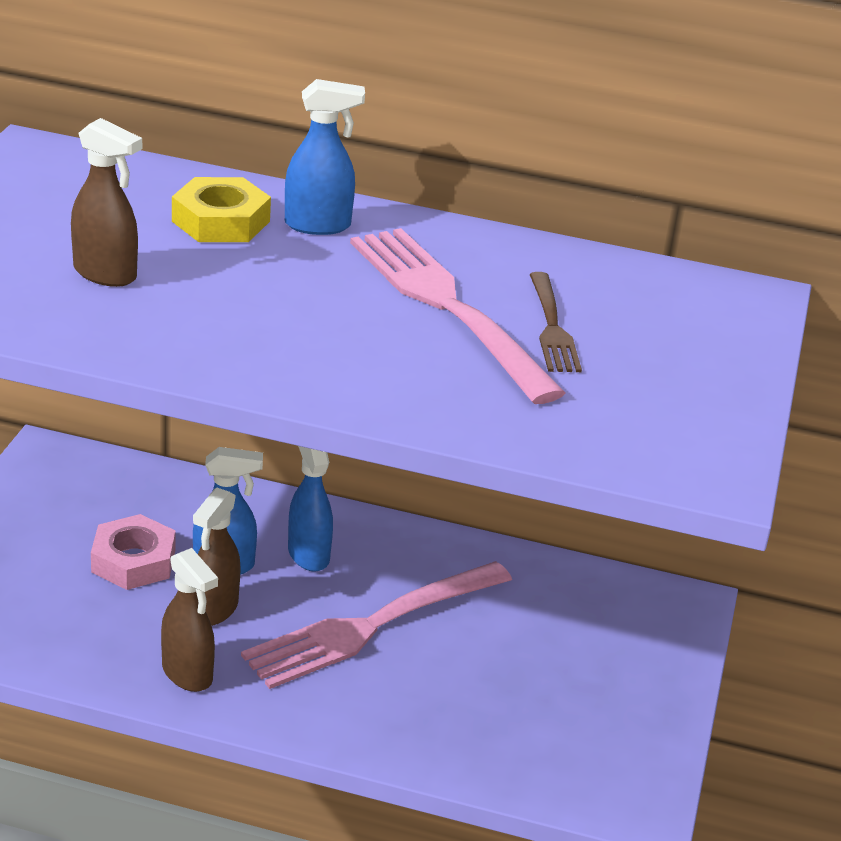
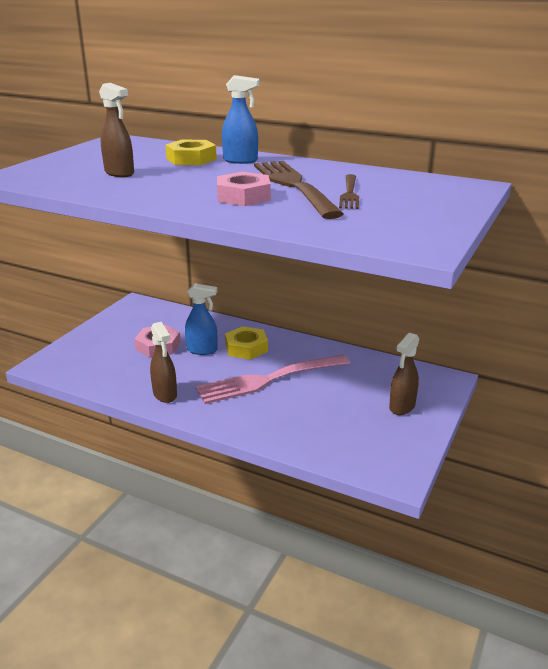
camera: 15 degrees right, 5 degrees down
brown spray bottle [193,488,241,626] -> brown spray bottle moved to [389,333,420,415]
blue spray bottle [288,446,333,572] -> yellow nut [225,326,268,360]
pink fork [350,228,566,404] -> brown fork [254,161,344,219]
none -> pink nut [217,172,271,206]

